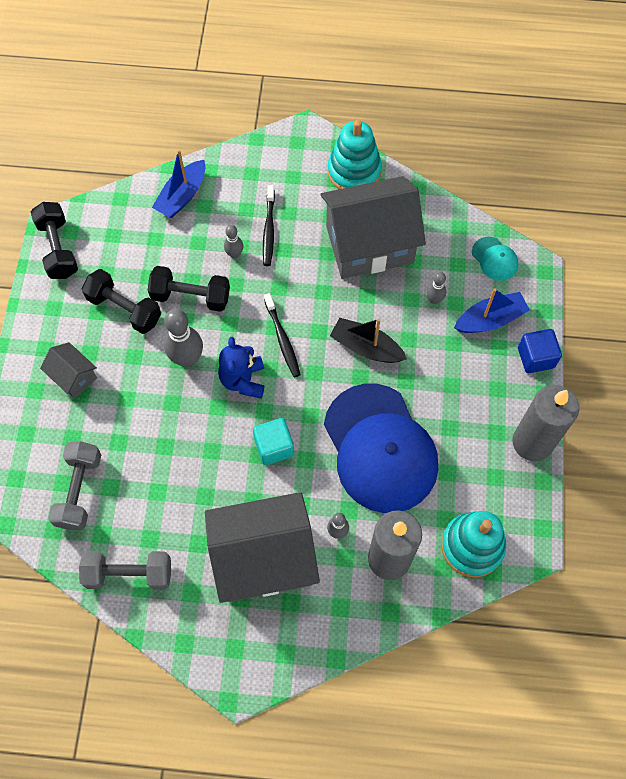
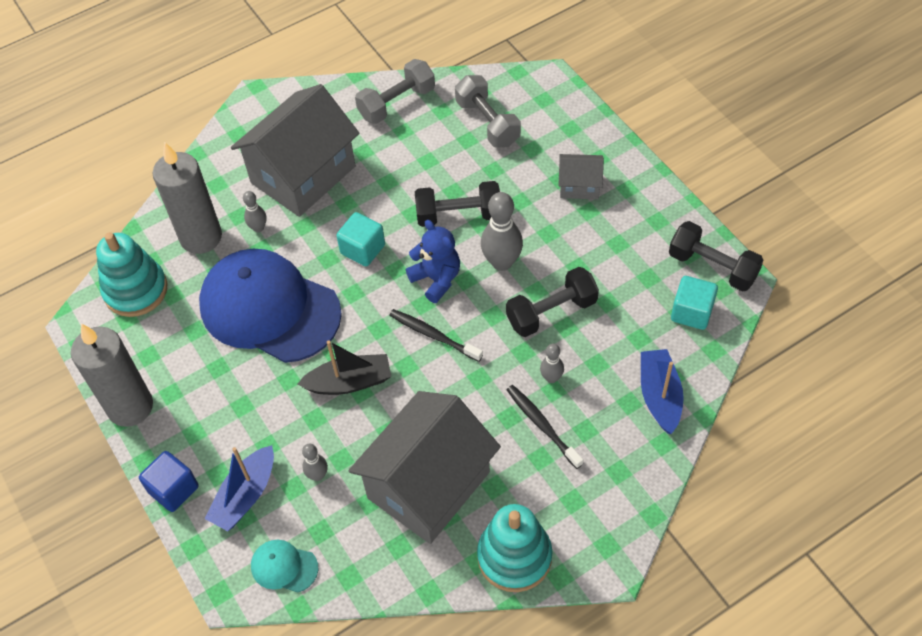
camera: 145 degrees right, 10 degrees down
black dumbbell [82,269,161,334] -> black dumbbell moved to [415,181,500,227]
none -> turquoise cube [671,276,718,330]

